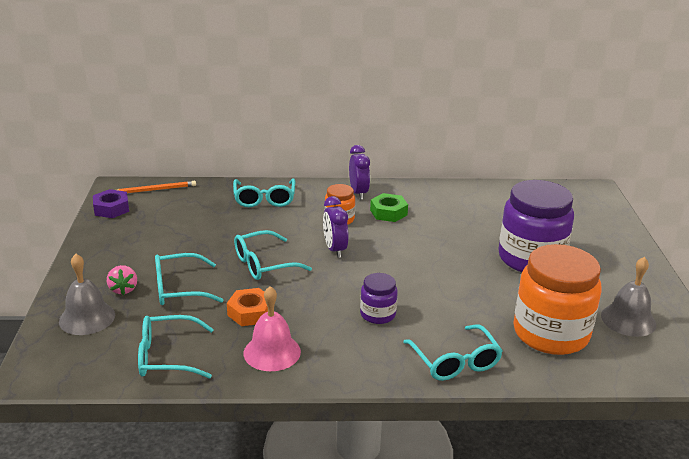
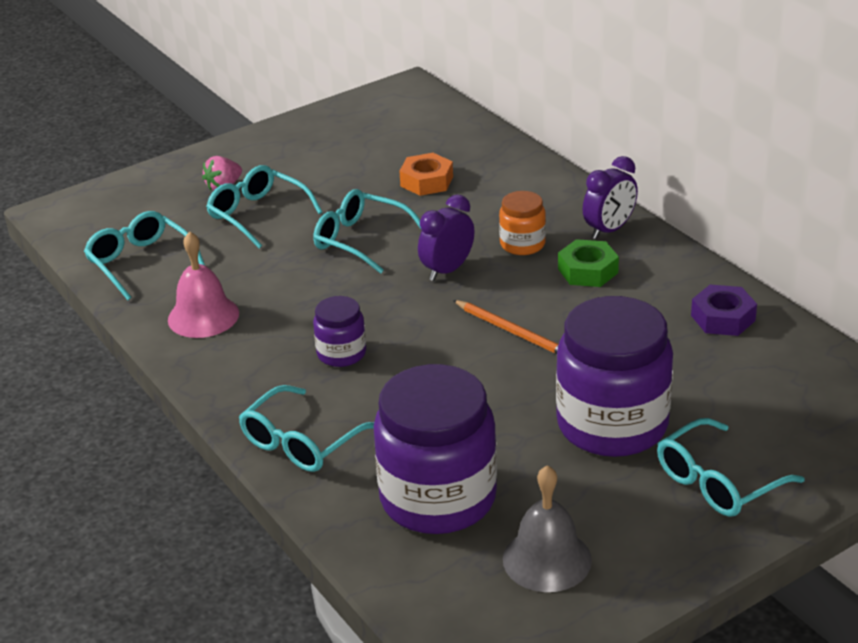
camera: 60 degrees right, 5 degrees up
grey bell [59,254,115,335] -> none
purple nut [93,189,129,218] -> purple nut moved to [691,285,757,336]
orange pencil [117,181,196,193] -> orange pencil moved to [453,300,559,354]
orange nut [227,288,268,326] -> orange nut moved to [399,153,453,196]
turquoise glasses [233,178,295,207] -> turquoise glasses moved to [657,418,804,517]
orange jar [514,244,601,355] -> purple jar [373,364,497,534]

